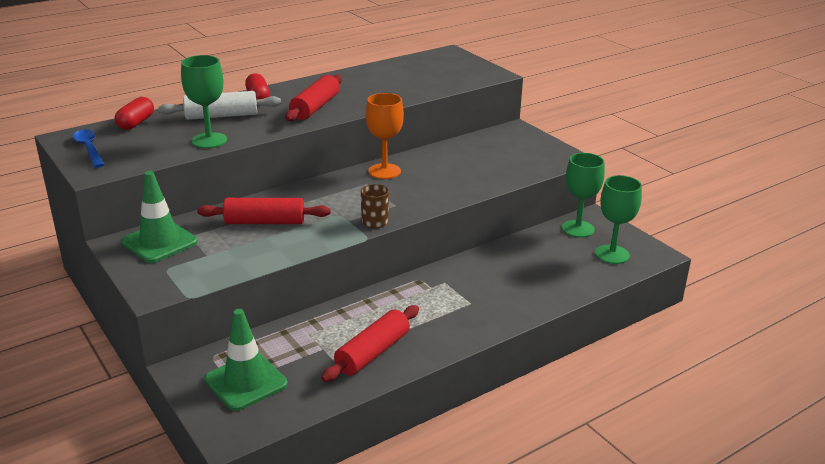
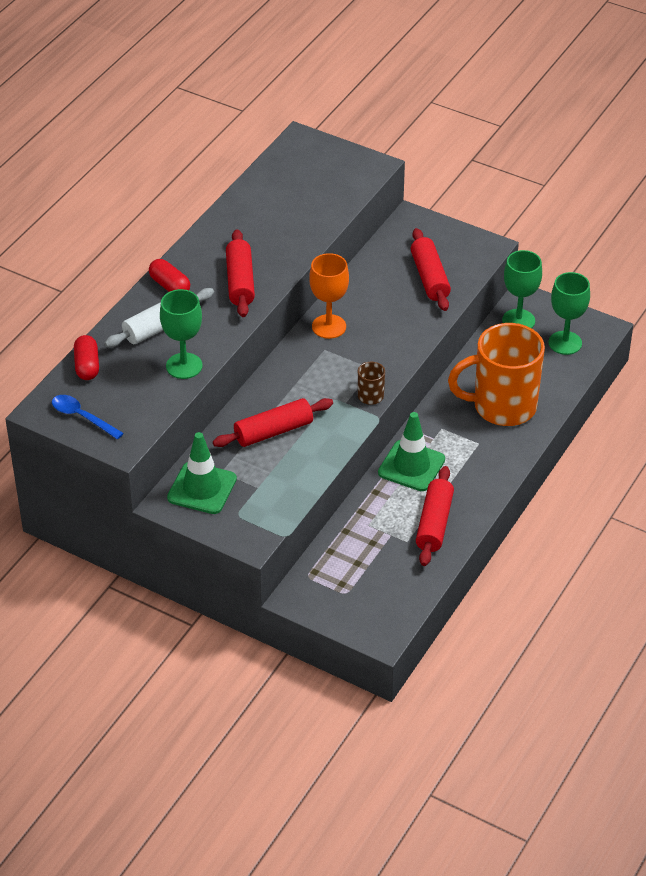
camera: 25 degrees left, 15 degrees up
green traffic cone [204,309,288,411] -> green traffic cone moved to [378,412,445,491]
none -> red rolling pin [411,228,451,311]
none -> orange mug [448,323,545,426]

